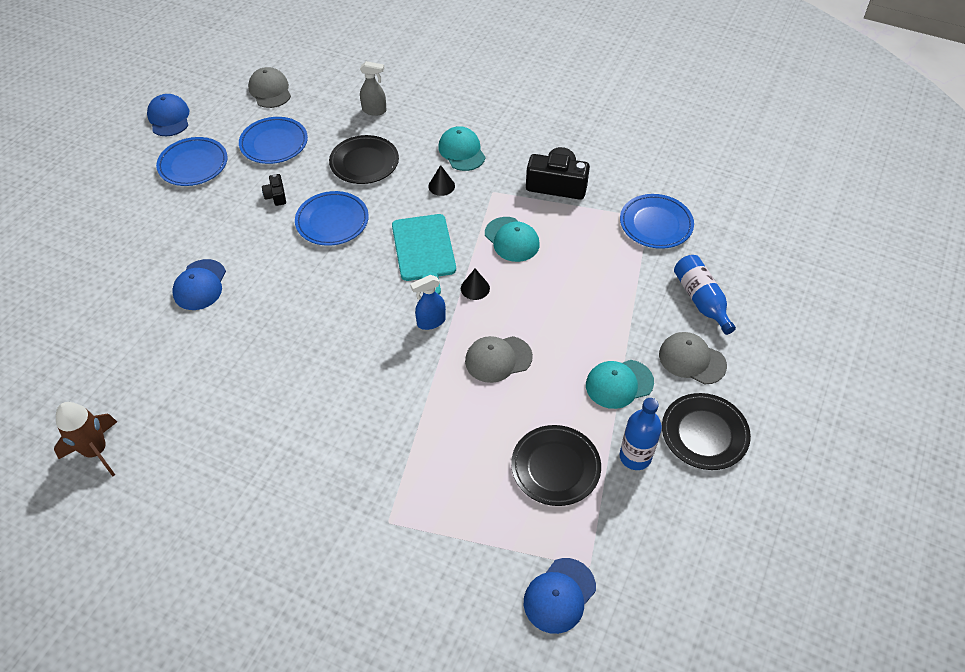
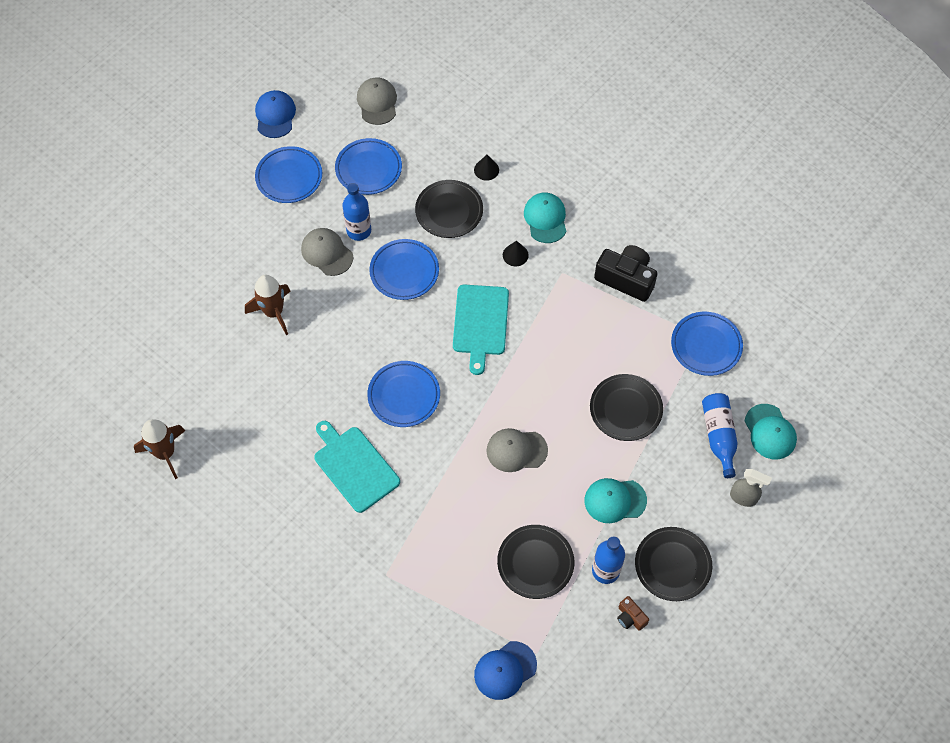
camera: 15 degrees right, 10 degrees up
blue cap [172,259,226,310] -> brown rocket [245,275,290,335]
black camera [262,174,286,206] -> blue bottle [342,183,371,241]
grey spray bottle [360,61,387,116] -> grey spray bottle moved to [730,469,772,507]
blue spray bottle [410,275,446,330] -> none
black cone [461,269,490,300] -> black cone moved to [474,155,499,181]
turquoise cap [485,217,540,262] -> turquoise cap moved to [744,404,797,459]
grey cap [659,332,727,384] -> grey cap moved to [301,228,353,276]
none -> turquoise cutting board [314,421,400,513]
none -> blue plate [367,361,440,427]
none -> black plate [590,374,663,441]
none -> brown camera [617,596,649,631]

